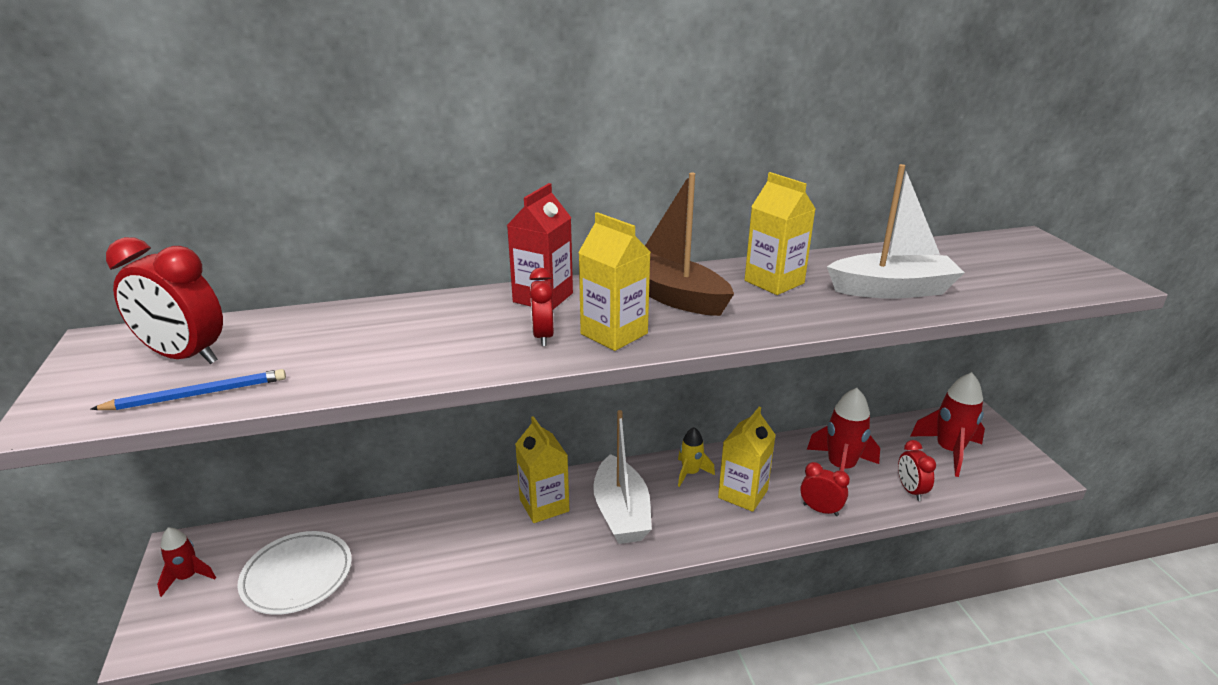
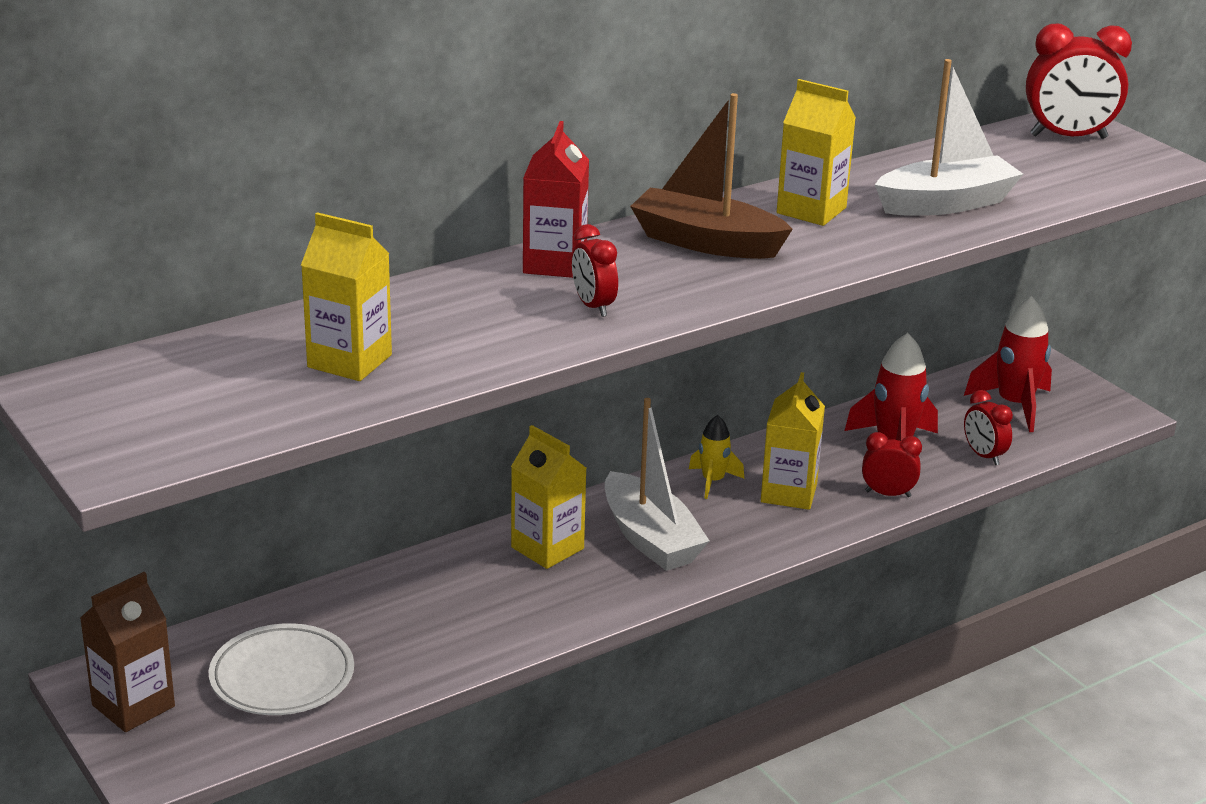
camera: 20 degrees left, 0 degrees up
blue pencil [90,369,286,410] -> none
red clock [106,237,223,364] -> red clock moved to [1026,24,1132,139]
red rocket [157,527,216,597] -> brown carton [80,572,175,732]
yellow carton [578,212,651,351] -> yellow carton moved to [301,212,392,381]

